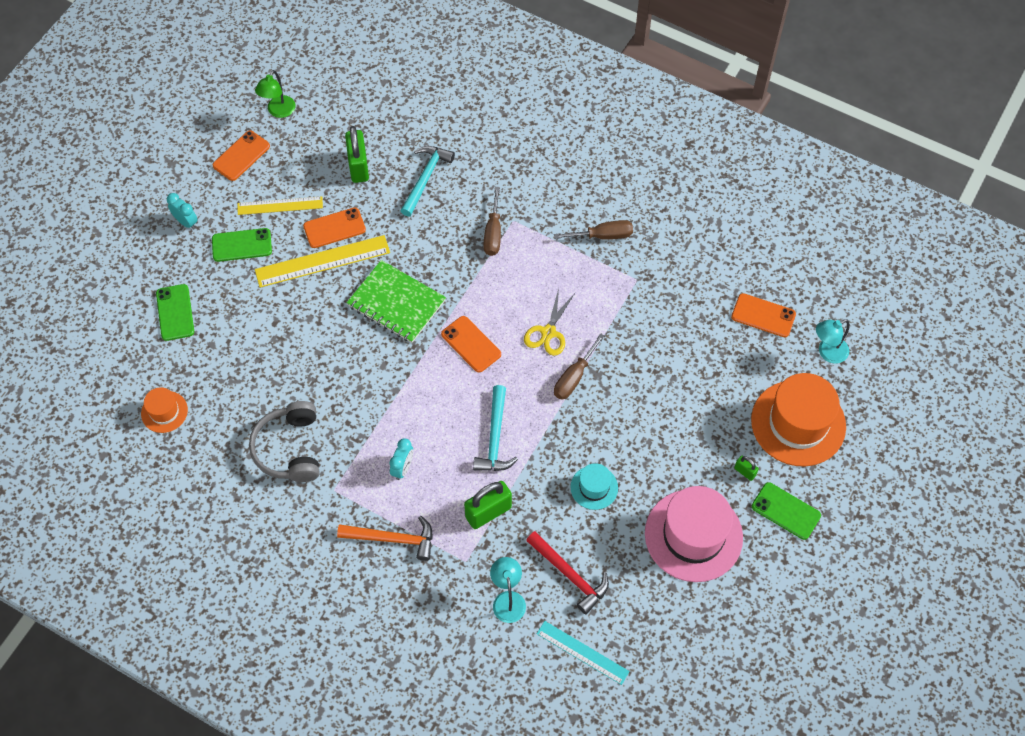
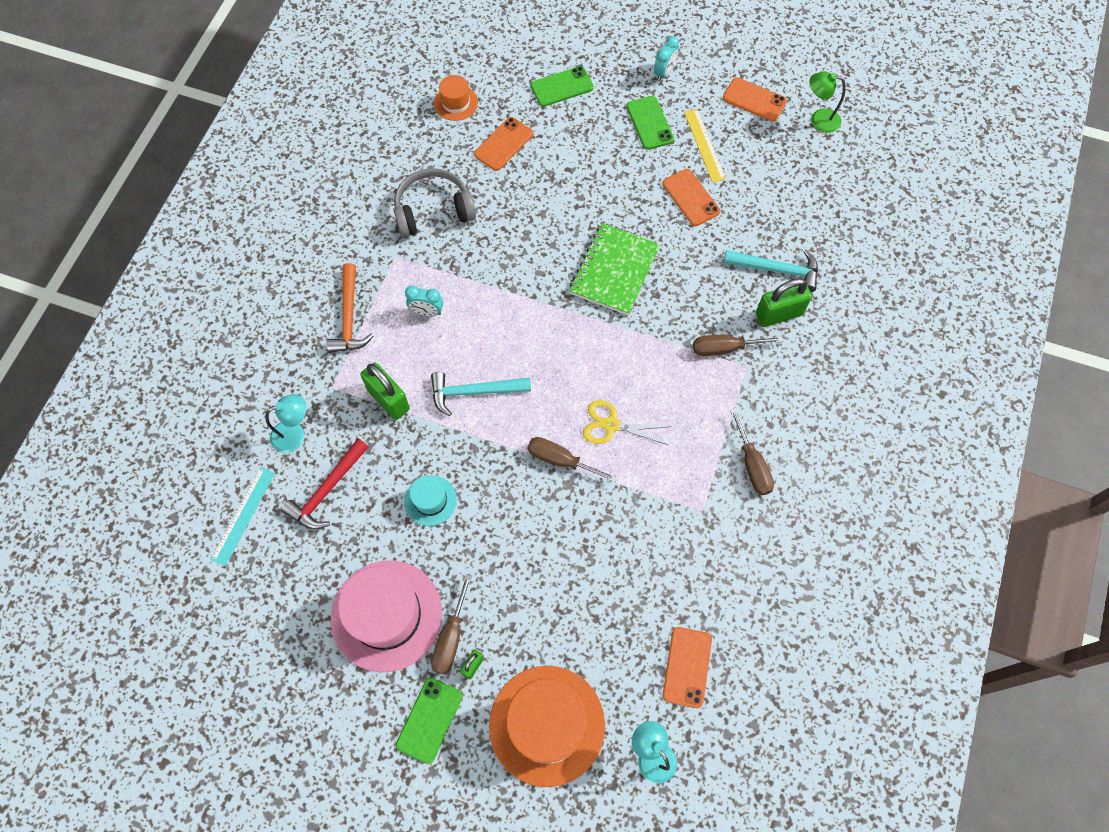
camera: 80 degrees right, 5 degrees up
yellow ruler [255,235,390,288] -> none
green padlock [345,126,369,183] -> green padlock moved to [756,278,812,327]
orange phone [441,316,501,373] -> orange phone moved to [474,117,533,171]
none -> brown screwdriver [431,574,472,674]

